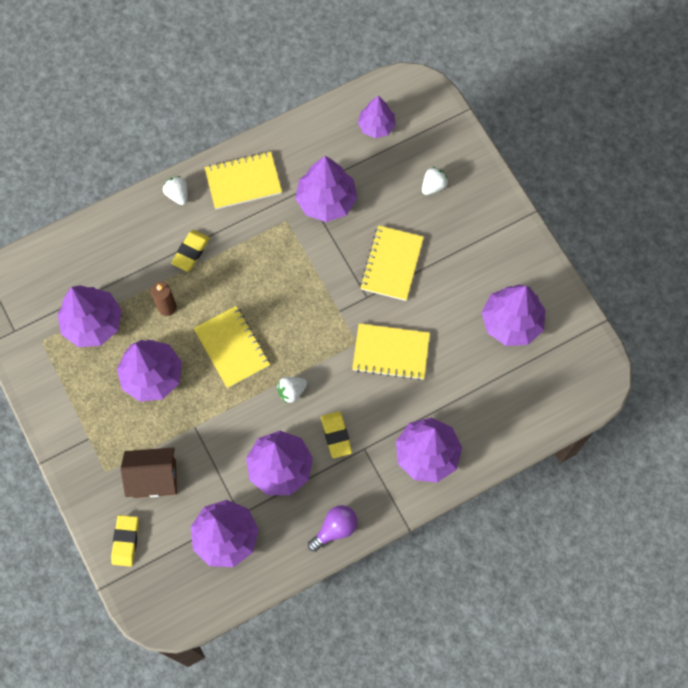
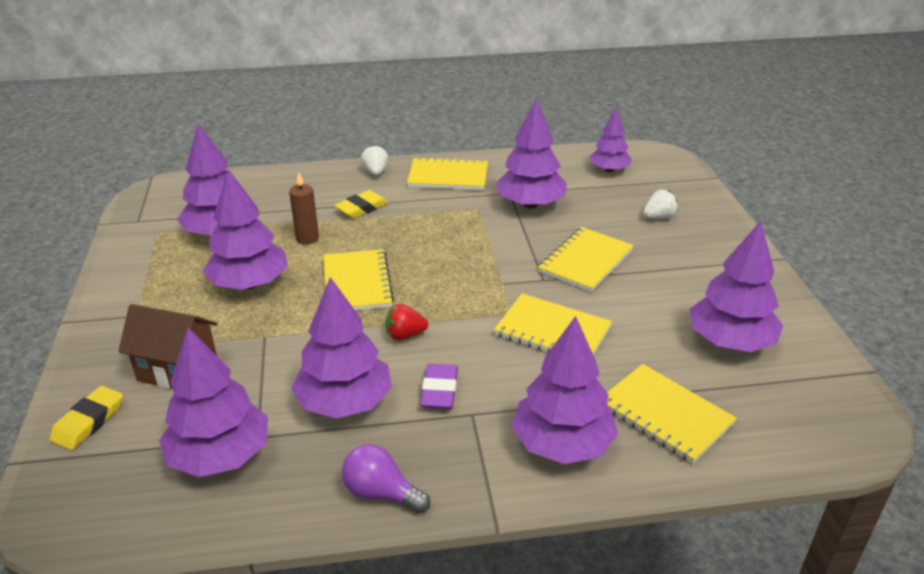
camera: 20 degrees right, 35 degrees down
white strawberry [277,377,307,403] -> red strawberry [386,304,428,341]
purple light bulb [308,505,358,552] -> purple light bulb turned 135 degrees counterclockwise [342,444,431,513]
yellow eraser [321,411,352,458] -> purple eraser [420,364,458,409]
none -> yellow notebook [607,364,737,464]

